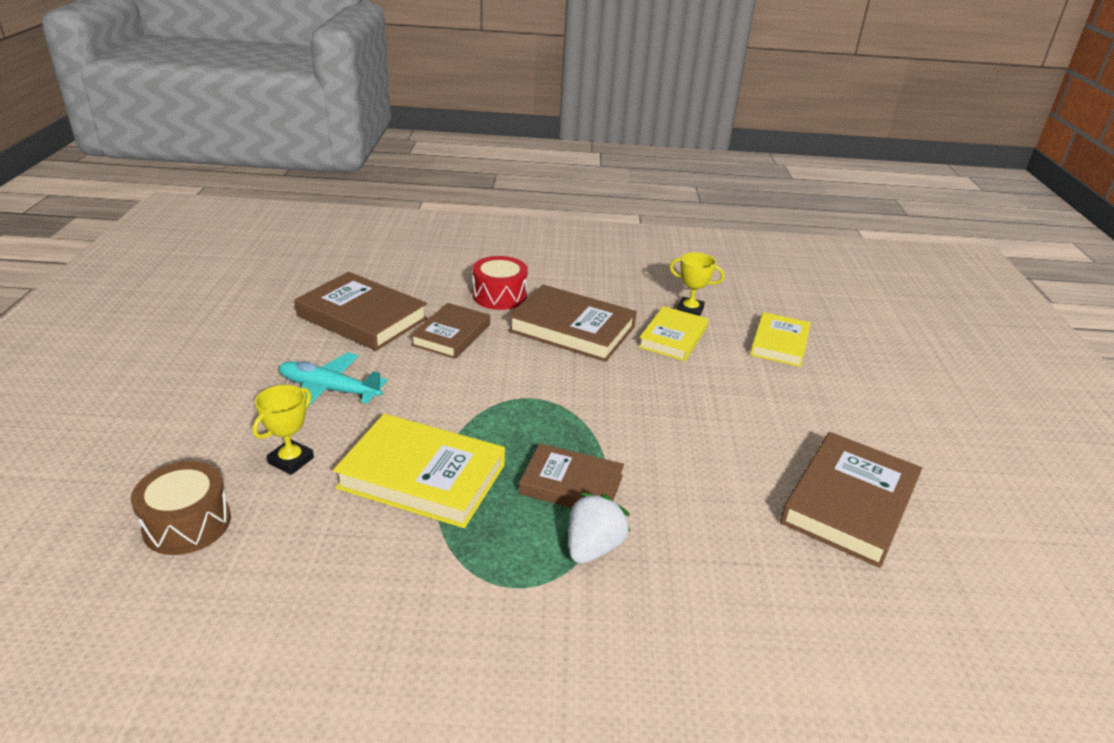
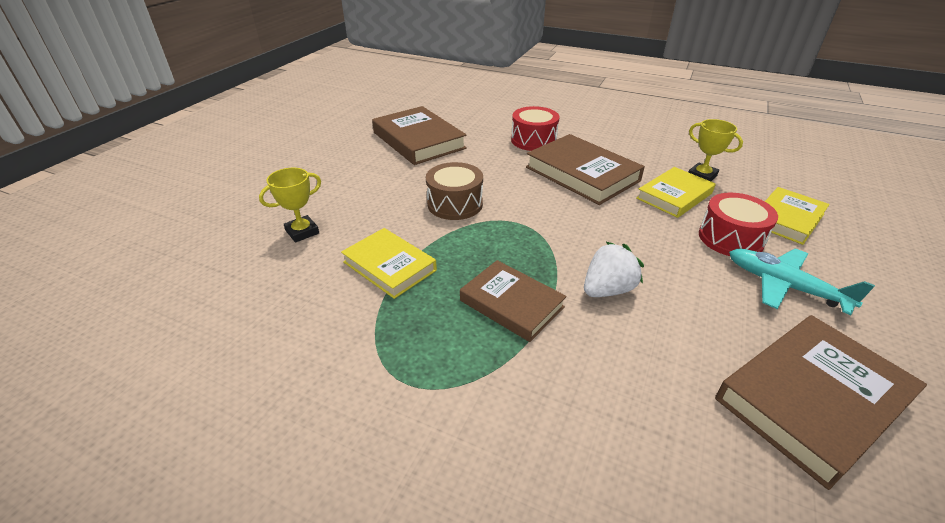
camera: 25 degrees right, 5 degrees up
brown drum [131,461,231,555] -> brown drum moved to [426,162,483,220]
turquoise plane [279,352,388,408] -> turquoise plane moved to [729,248,875,315]
yellow book [333,414,505,528] -> yellow book [341,228,437,299], size x0.65
brown book [411,303,490,359] -> none
white strawberry [569,493,630,564] -> white strawberry moved to [584,241,644,297]
none -> red drum [699,193,778,256]

